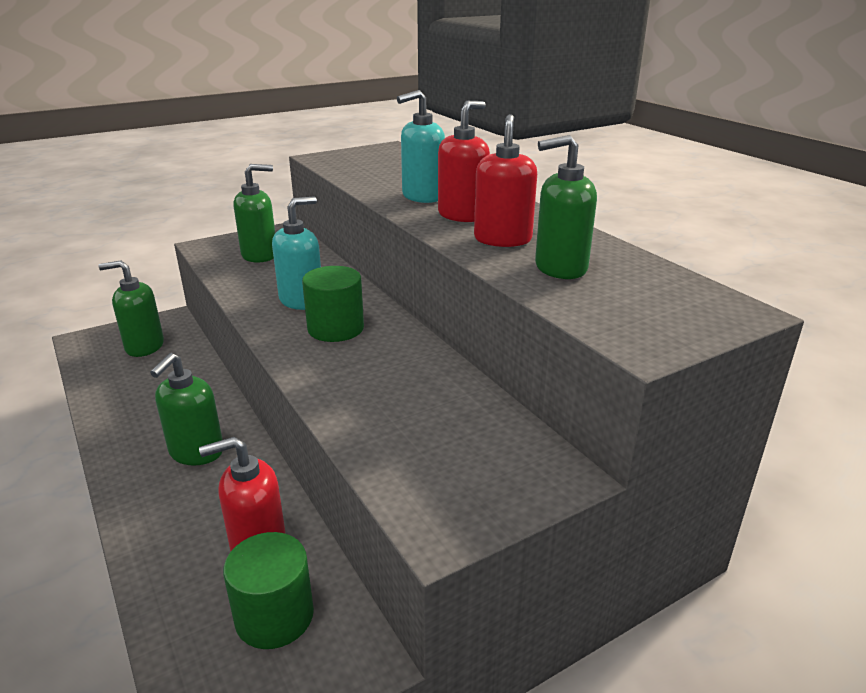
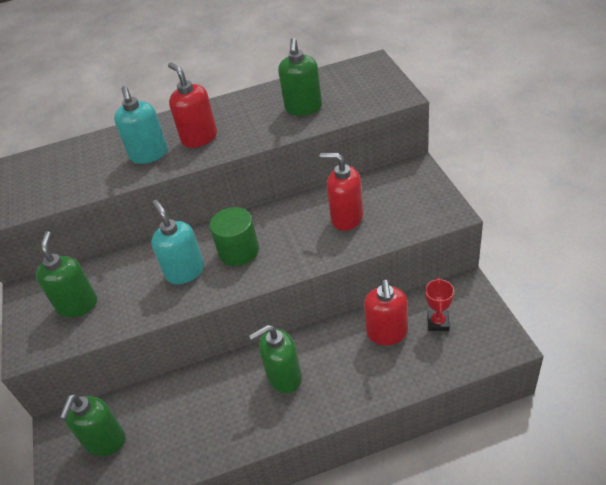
camera: 70 degrees left, 15 degrees up
green soap dispenser [150,353,223,466] -> green soap dispenser turned 120 degrees clockwise [249,325,302,393]
green cylinder [223,532,314,649] -> red trophy [425,277,454,331]
red soap dispenser [474,114,537,247] -> red soap dispenser moved to [319,153,363,231]

